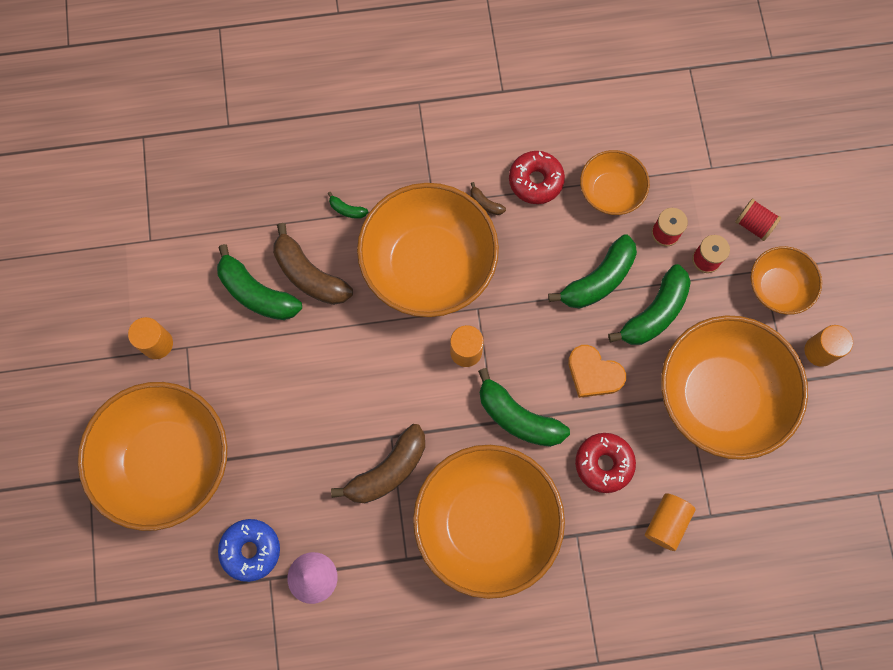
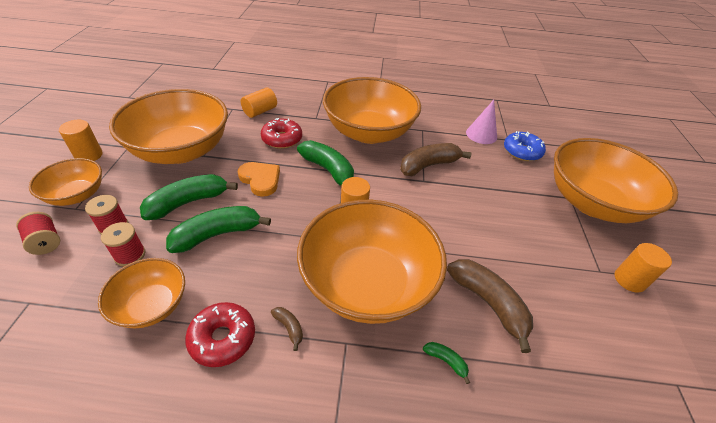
camera: 170 degrees left, 30 degrees down
green banana [217,244,302,320] -> none

